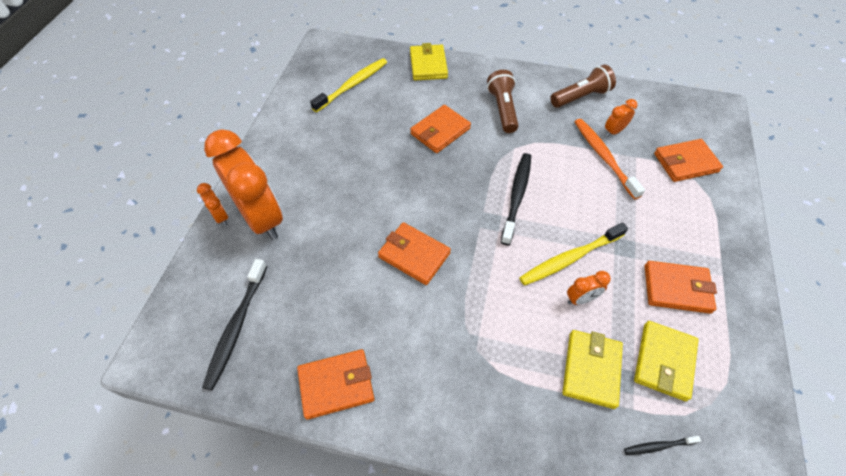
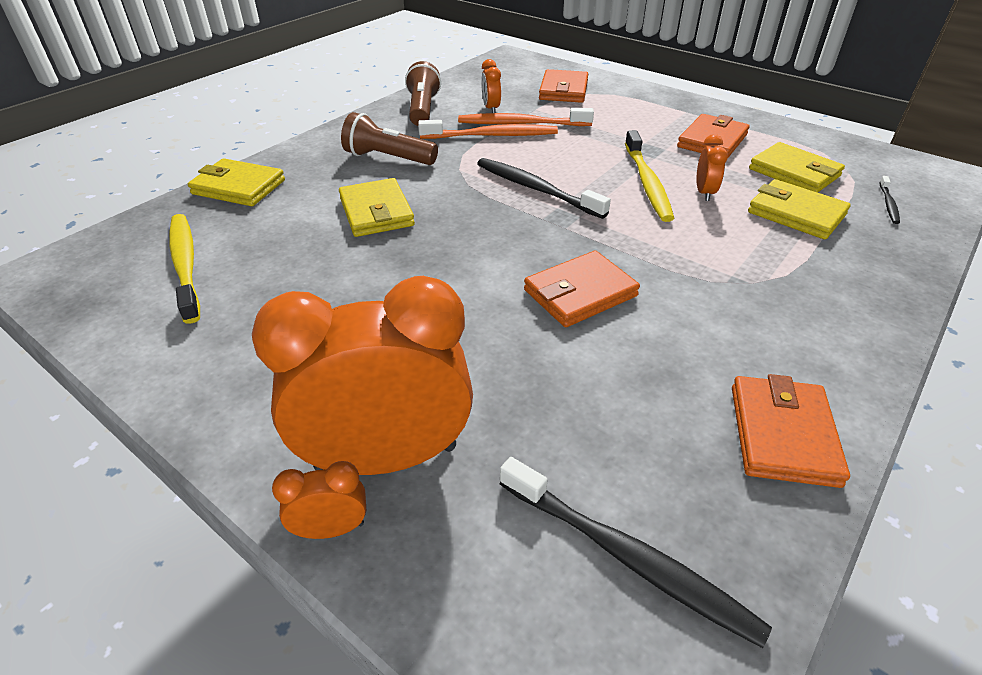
camera: 65 degrees left, 15 degrees down
orange wallet [410,105,471,153] -> yellow wallet [339,178,415,237]
none -> orange toothbrush [418,120,558,139]

